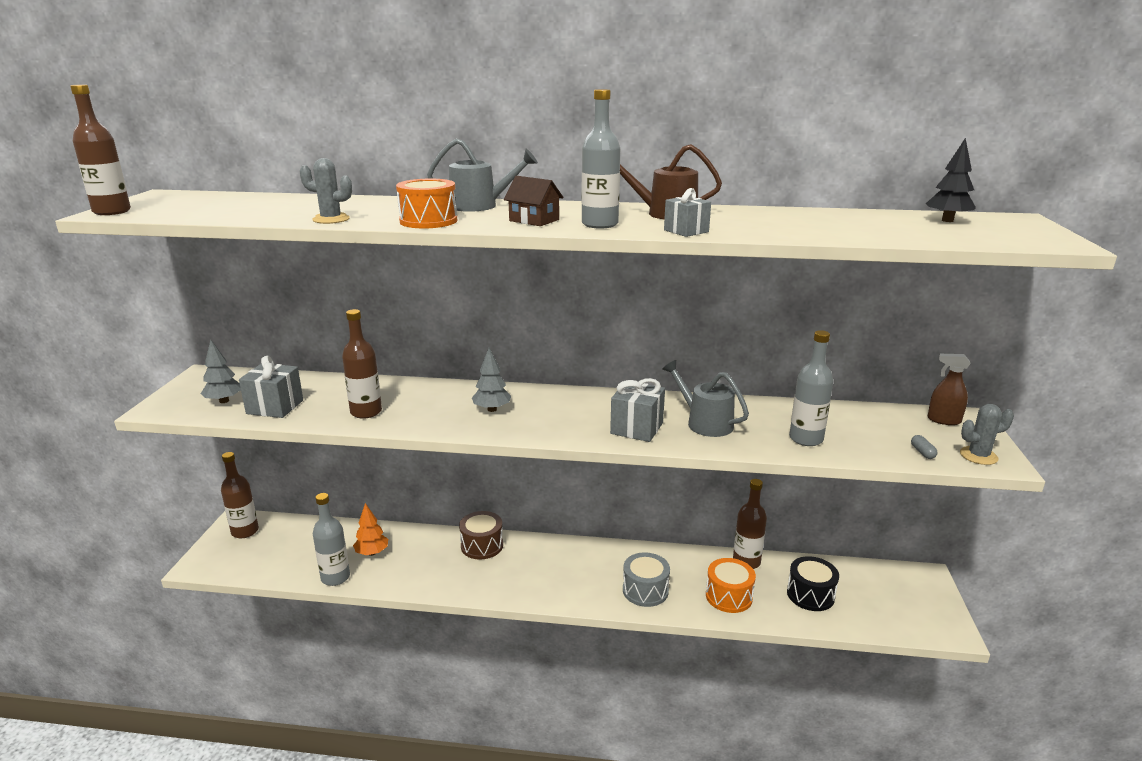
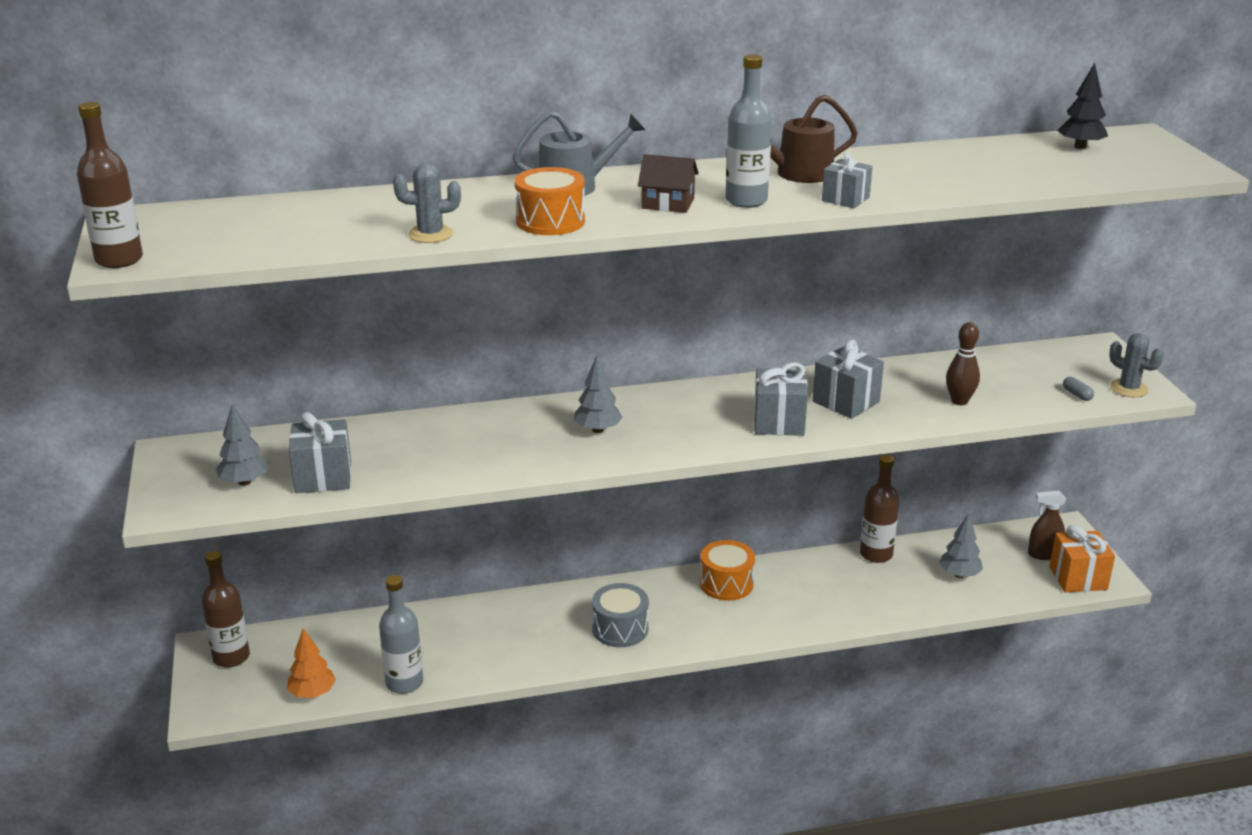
camera: 20 degrees left, 5 degrees up
brown bottle [342,309,382,419] -> none
orange tree [353,503,388,556] -> orange tree moved to [287,628,336,698]
brown drum [459,511,503,560] -> none
grey drum [623,552,670,607] -> grey drum moved to [592,583,649,647]
grey watering can [662,360,749,437] -> grey gift [812,340,884,419]
orange drum [706,558,756,613] -> orange drum moved to [700,540,755,601]
black drum [787,556,839,611] -> grey tree [939,513,983,578]
grey bottle [789,330,833,446] -> brown bowling pin [946,322,980,405]
brown spray bottle [927,354,971,425] -> brown spray bottle moved to [1028,491,1066,560]
grey cactus [960,404,1014,465] -> grey cactus turned 75 degrees clockwise [1109,333,1164,397]
none -> orange gift [1049,525,1115,593]

